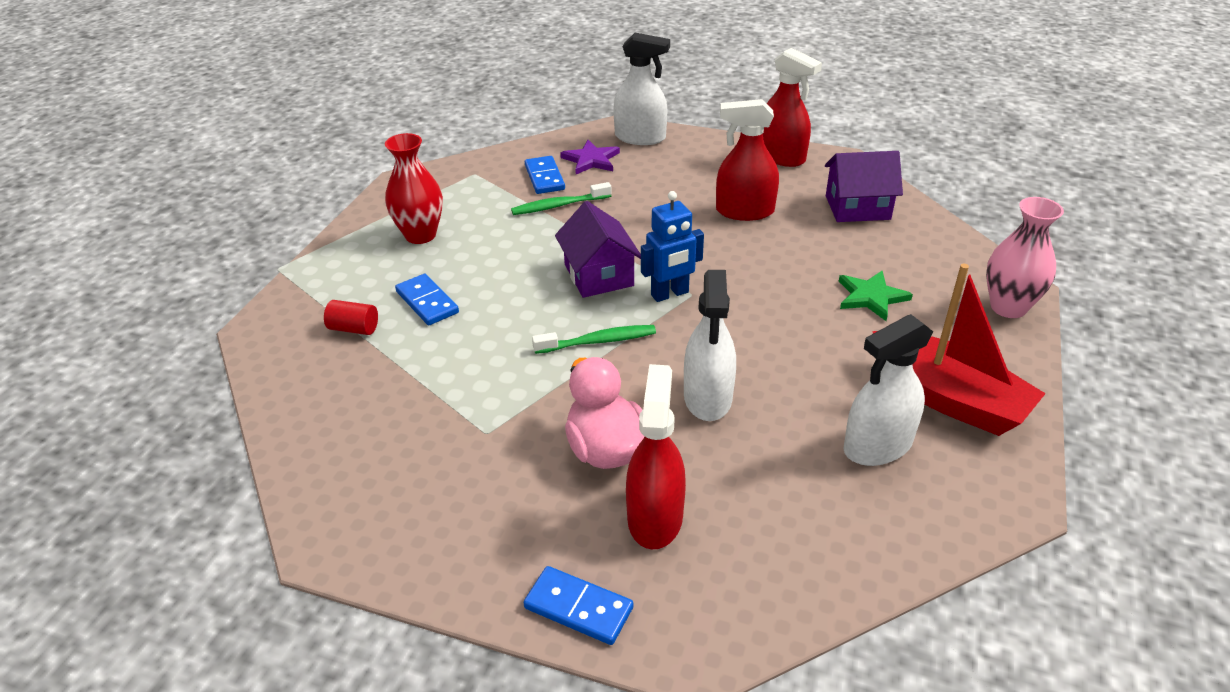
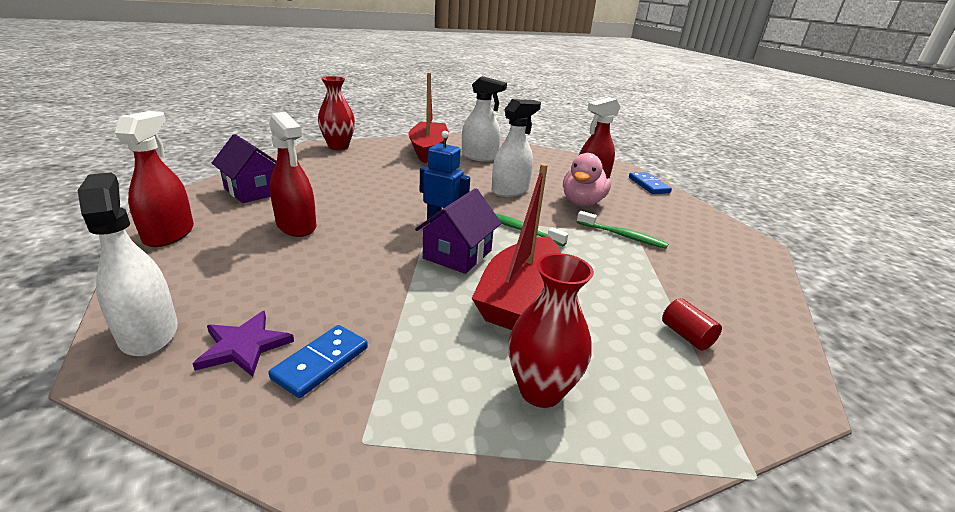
camera: 135 degrees left, 10 degrees down
blue domino [395,274,459,325] -> none
green toothbrush [511,182,612,215] -> green toothbrush moved to [577,211,669,249]
green star [839,271,913,321] -> none
pink vase [986,197,1064,318] -> red vase [318,76,355,150]
none -> red boat [472,163,561,330]

